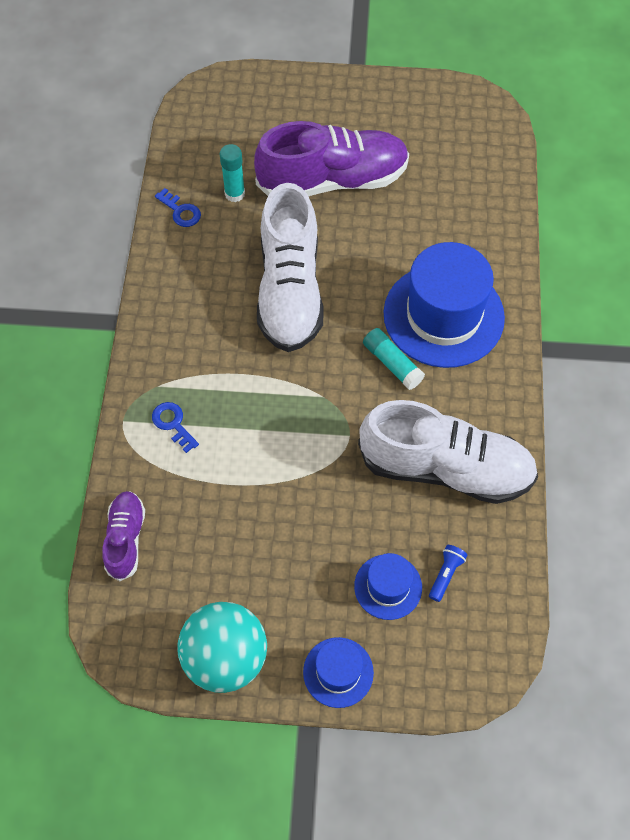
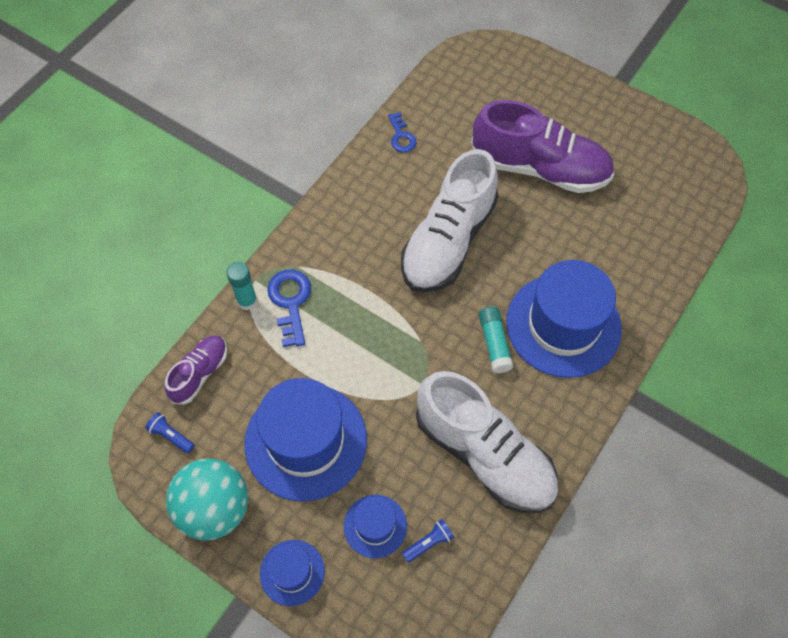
camera: 30 degrees right, 0 degrees up
blue key [152,402,199,453] -> blue key [267,270,311,347], size x1.58
turquoise glue stick [220,144,245,202] -> turquoise glue stick moved to [227,262,257,310]
none -> blue flashlight [145,412,195,454]
none -> blue hat [244,378,367,502]

